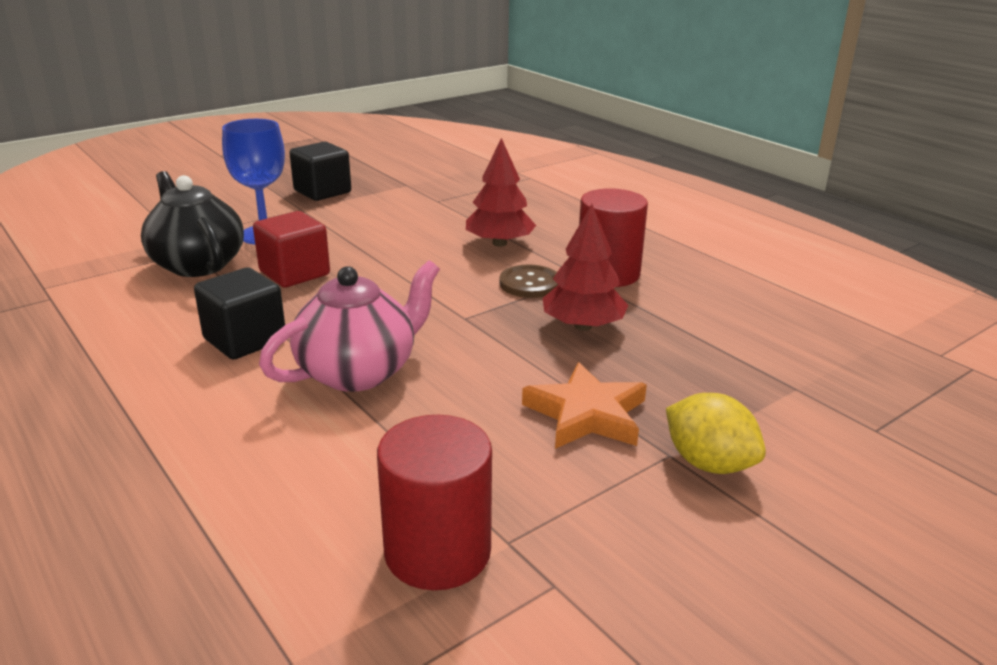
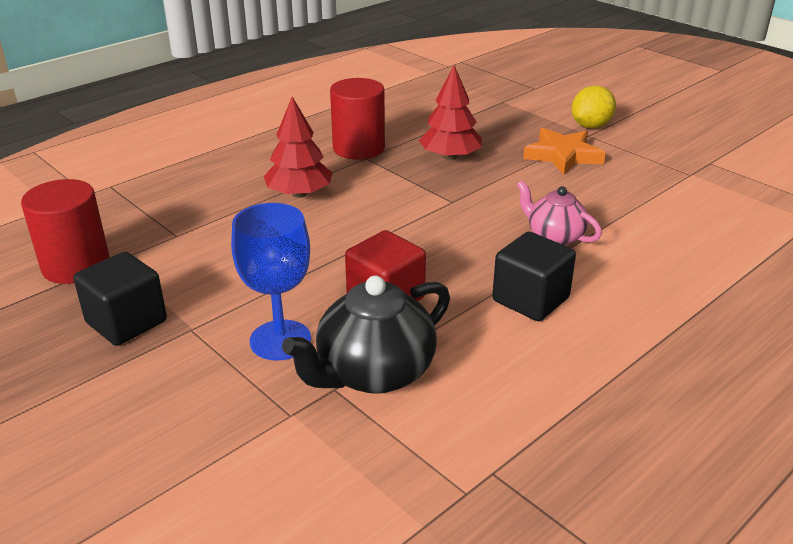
camera: 95 degrees left, 5 degrees up
pink teapot [259,260,440,392] -> pink teapot [517,180,602,246], size x0.62
red cylinder [377,415,492,590] -> red cylinder moved to [21,179,110,284]
brown button [499,264,558,298] -> none

